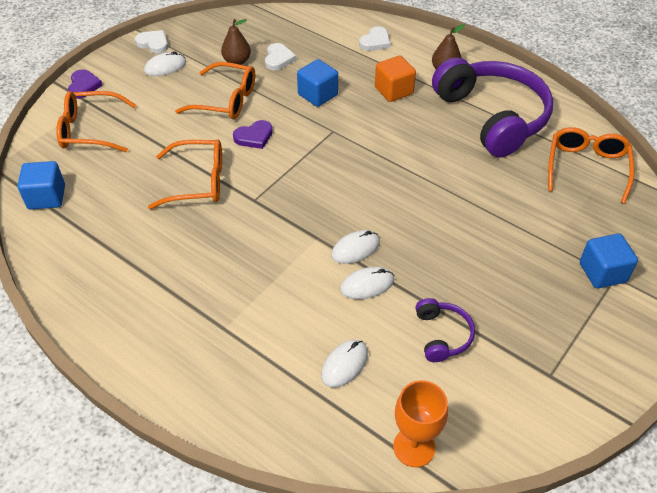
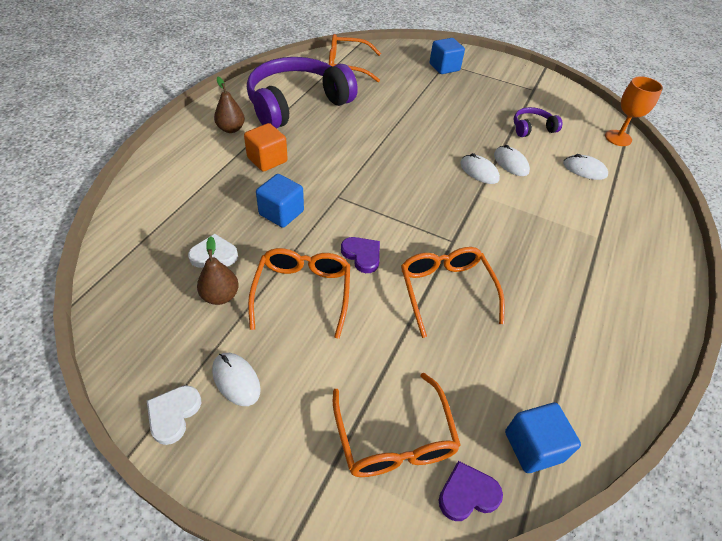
camera: 105 degrees left, 0 degrees up
purple heart [68,69,103,99] -> purple heart moved to [439,461,503,521]
white heart [359,26,390,51] -> none

